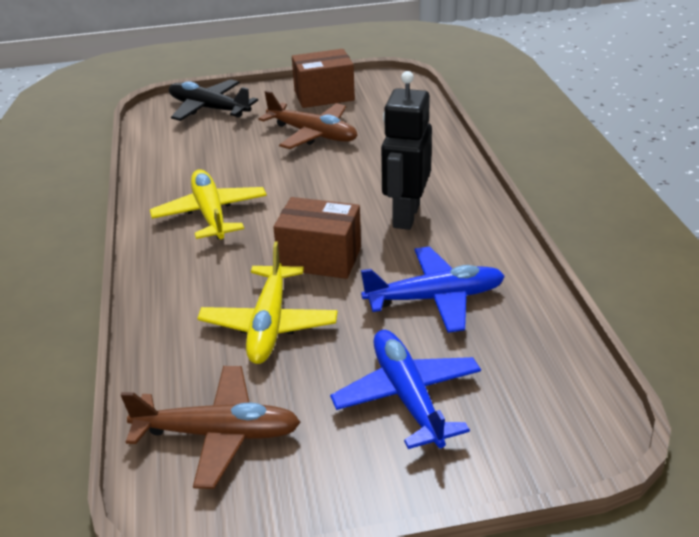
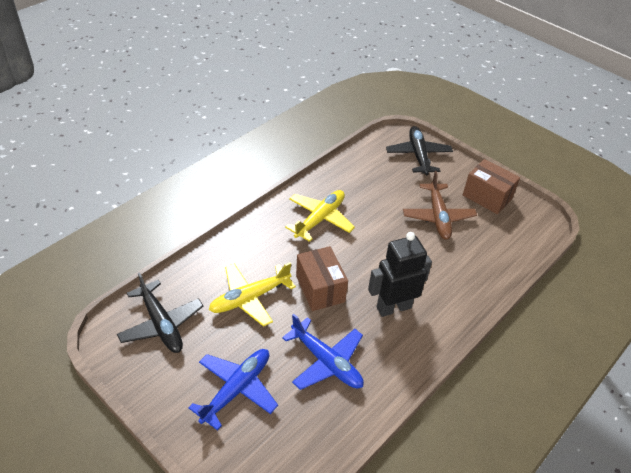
camera: 50 degrees right, 10 degrees up
brown plane [121,366,301,489] -> black plane [117,272,203,353]

